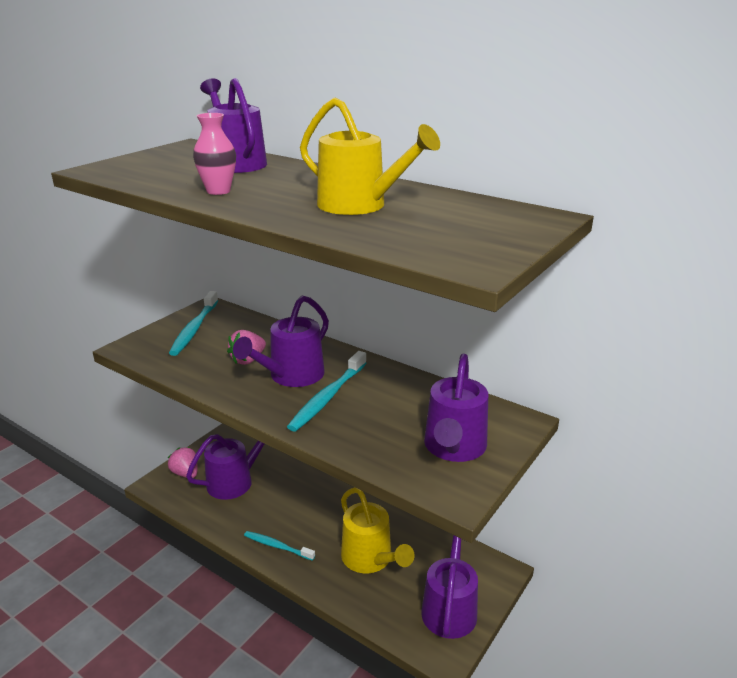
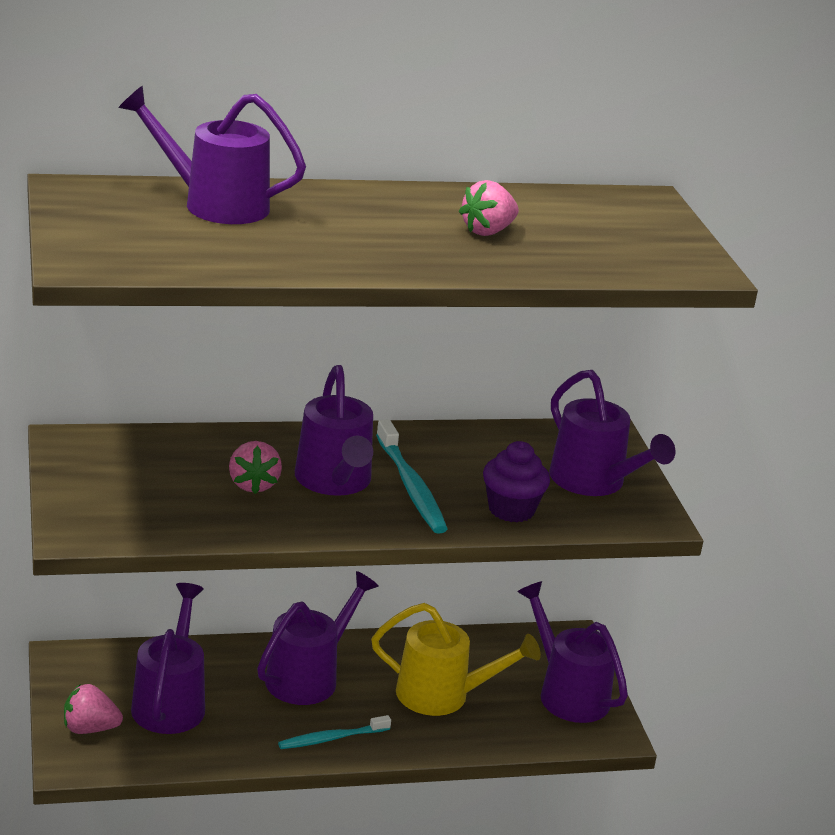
camera: 50 degrees left, 0 degrees up
turquoise toothbrush [169,291,218,356] -> none
pink vase [193,113,236,195] -> none
yellow watering can [300,98,440,215] -> pink strawberry [459,180,519,236]
none -> purple watering can [257,571,379,705]
none -> purple cupcake [483,441,550,522]

